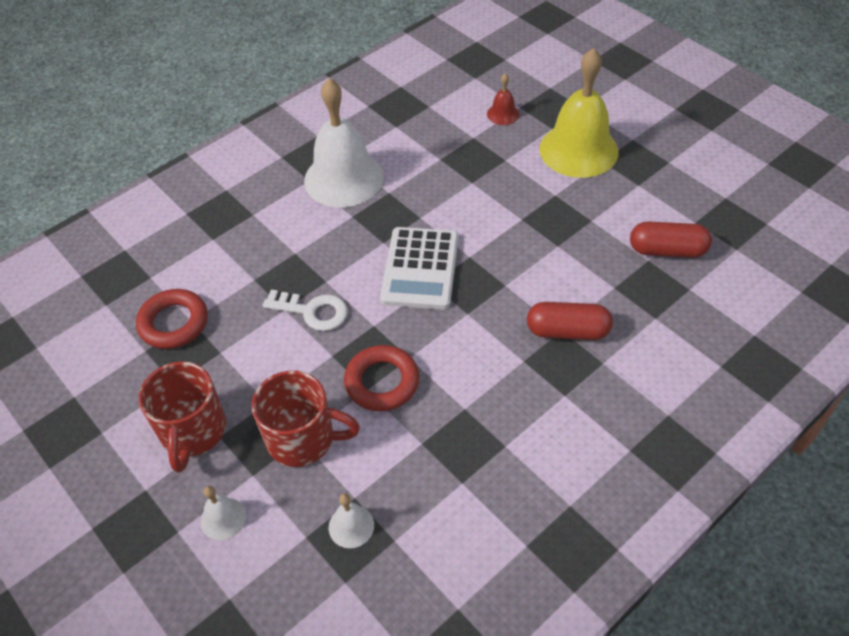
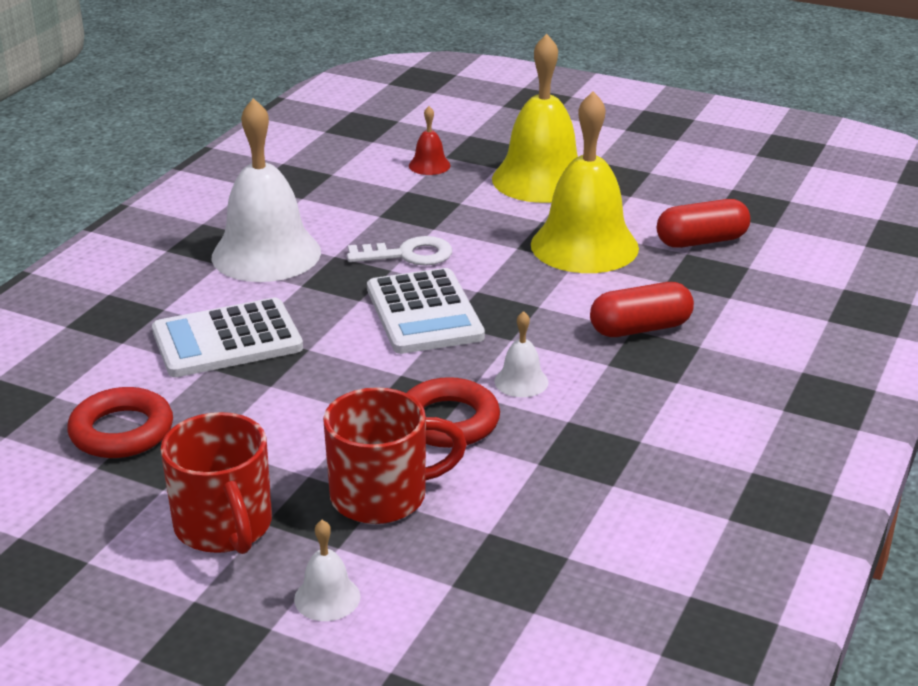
camera: 25 degrees left, 20 degrees down
white key [262,290,348,331] -> white key moved to [347,236,452,266]
white bell [329,494,374,548] -> white bell moved to [495,311,549,397]
none -> white calculator [152,298,303,377]
none -> yellow bell [531,91,639,273]

